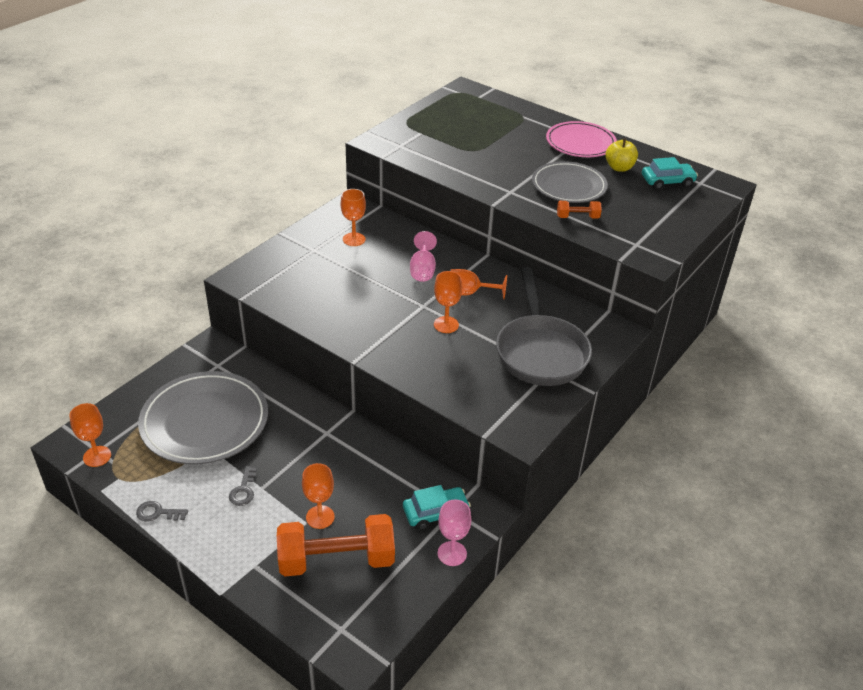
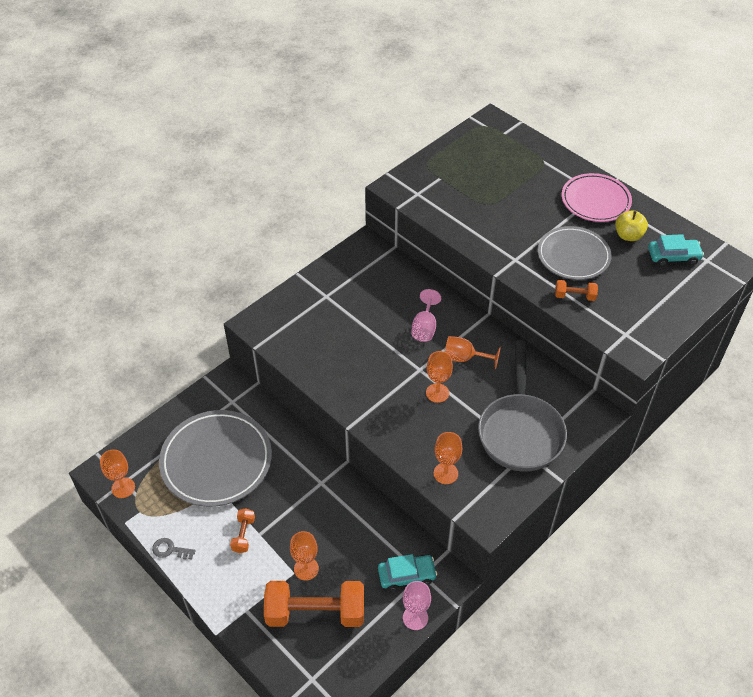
camera: 10 degrees right, 10 degrees up
grey key [229,466,257,506] -> orange dumbbell [230,508,255,553]
orange goblet [341,189,366,246] -> orange goblet moved to [434,432,462,484]

